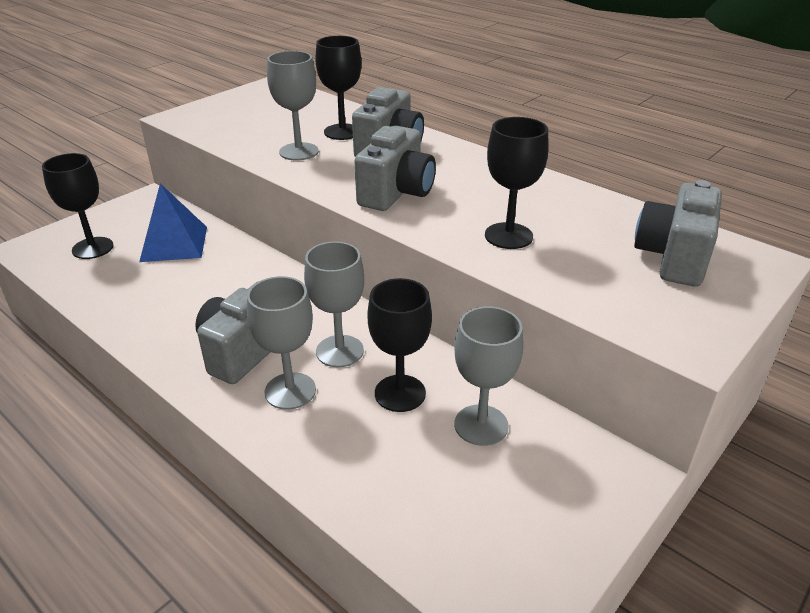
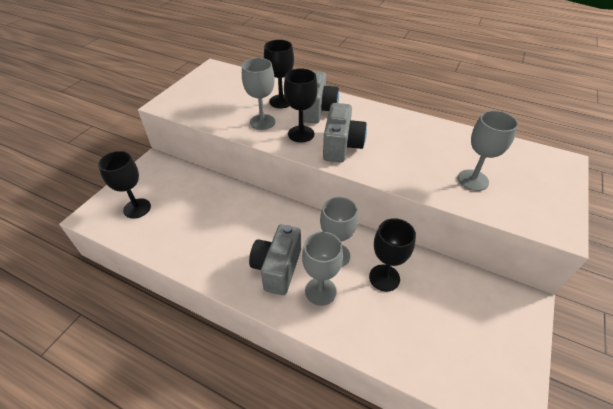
camera: 15 degrees left, 10 degrees up
blue pyramid [139,183,207,262] -> none
grey goblet [454,306,524,446] -> grey goblet moved to [458,110,518,191]
black goblet [485,117,549,249] -> black goblet moved to [284,68,318,143]
grey camera [634,180,722,287] -> none

